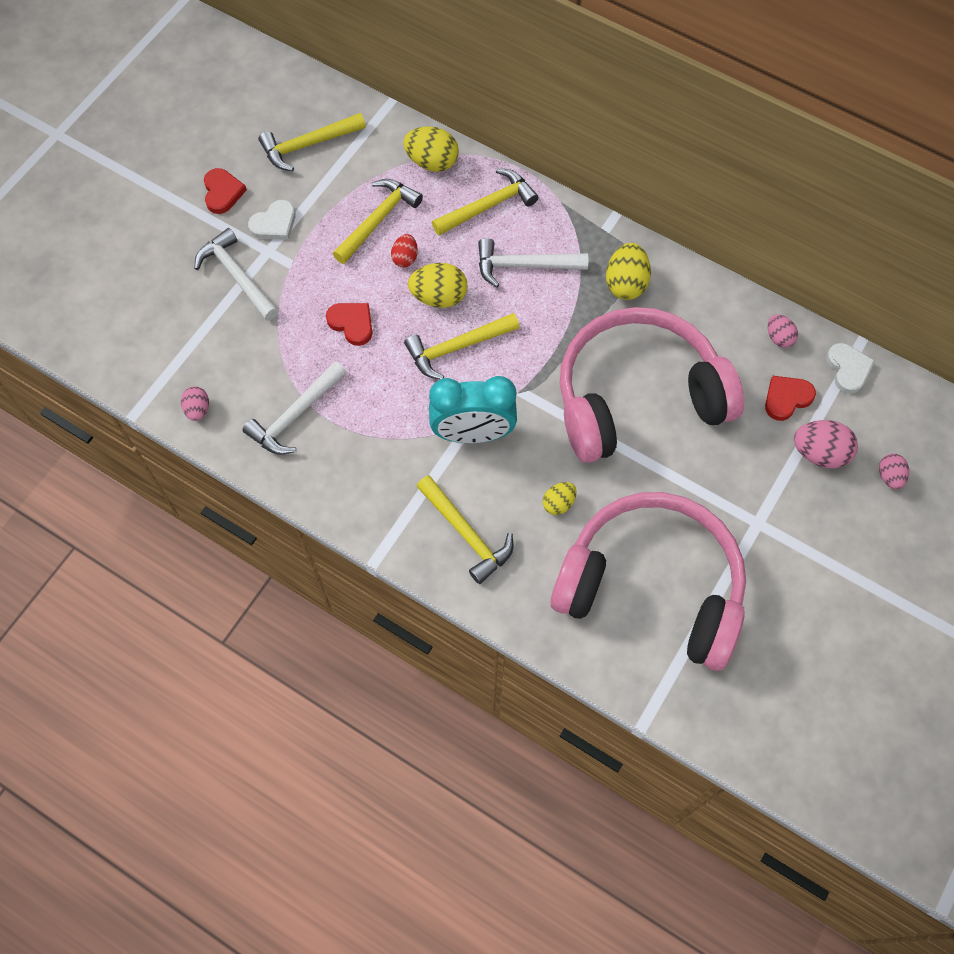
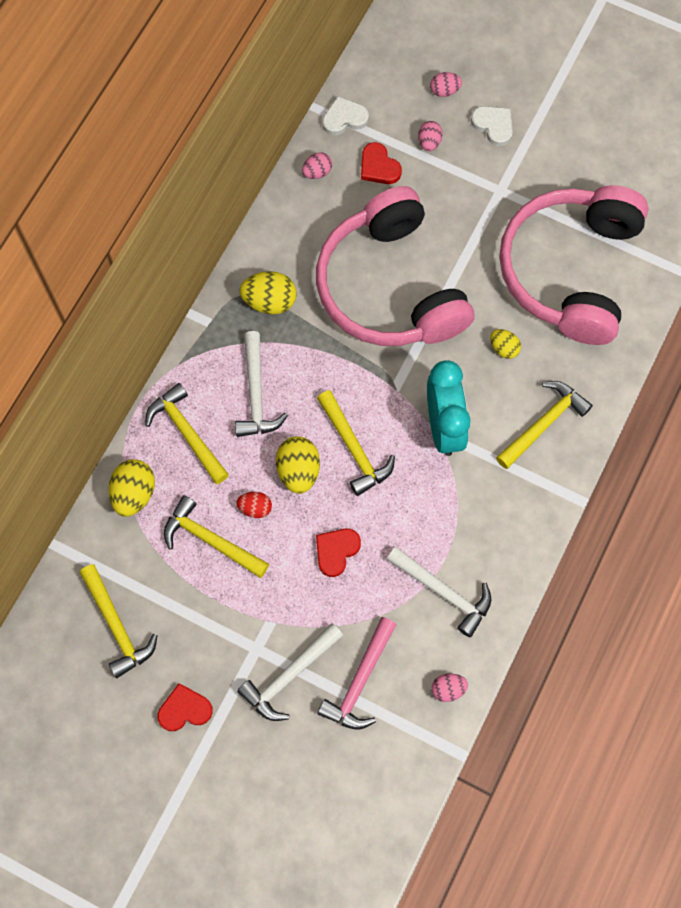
camera: 95 degrees left, 5 degrees up
white heart [248,200,296,240] -> white heart moved to [471,106,513,146]
pink egg [794,420,858,468] -> pink egg [418,121,443,151], size x0.60
none -> pink hammer [317,617,397,730]

